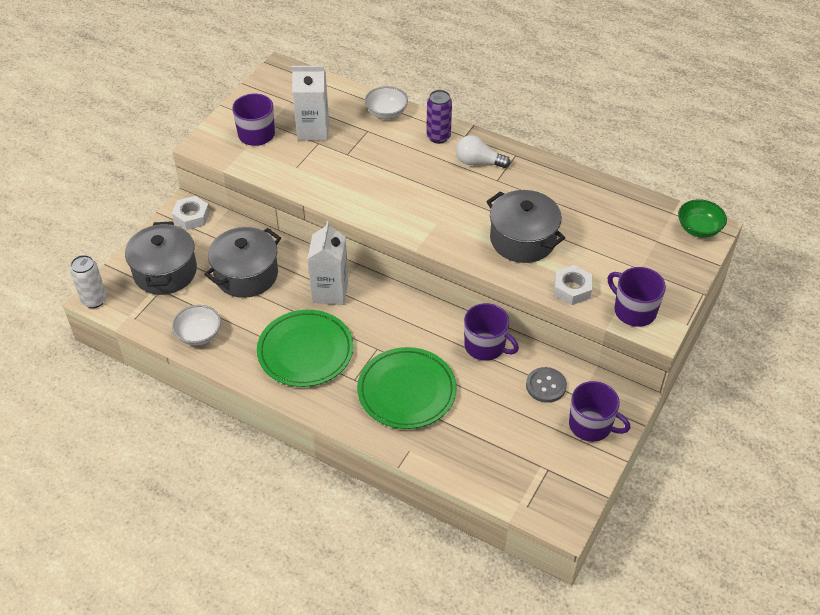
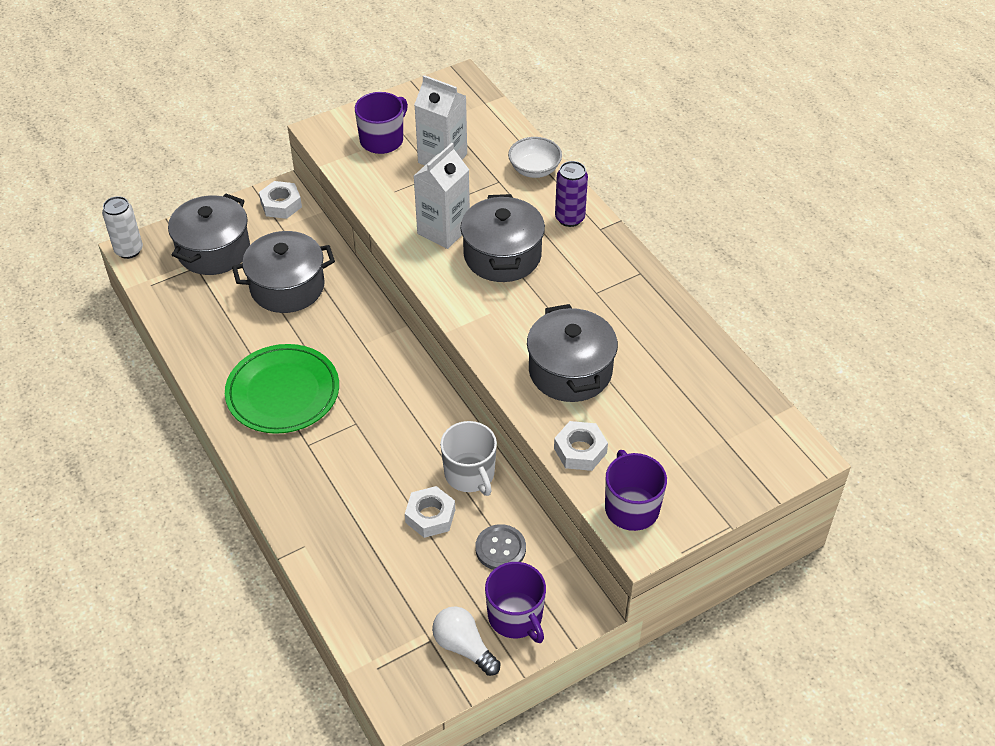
camera: 30 degrees right, 0 degrees up
white bowl [172,305,221,346] -> none
white carton [307,221,348,305] -> white carton moved to [414,143,470,249]
green plate [357,347,457,429] -> none
white light bulb [456,135,510,168] -> white light bulb moved to [432,606,501,676]
purple mug [464,303,519,361] -> white mug [440,421,497,496]
green bowl [678,199,727,238] -> none
none -> white nut [405,486,455,538]
none -> grey pot [461,194,545,282]

